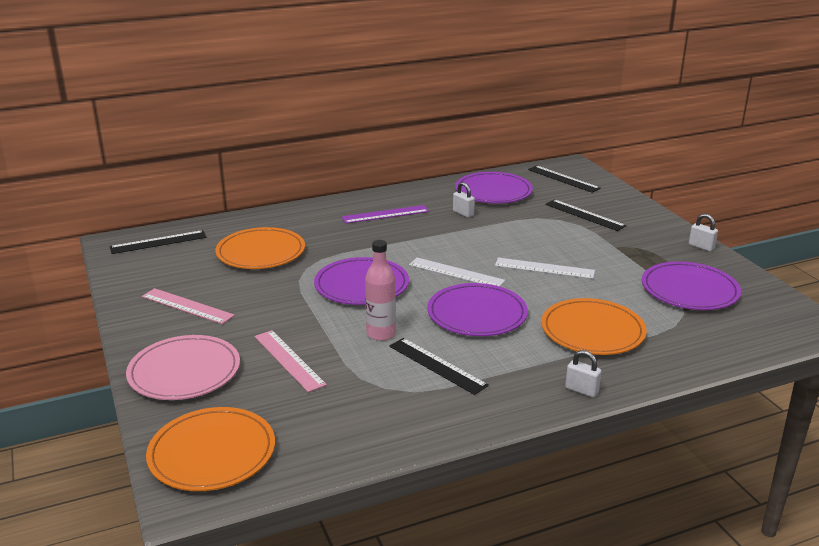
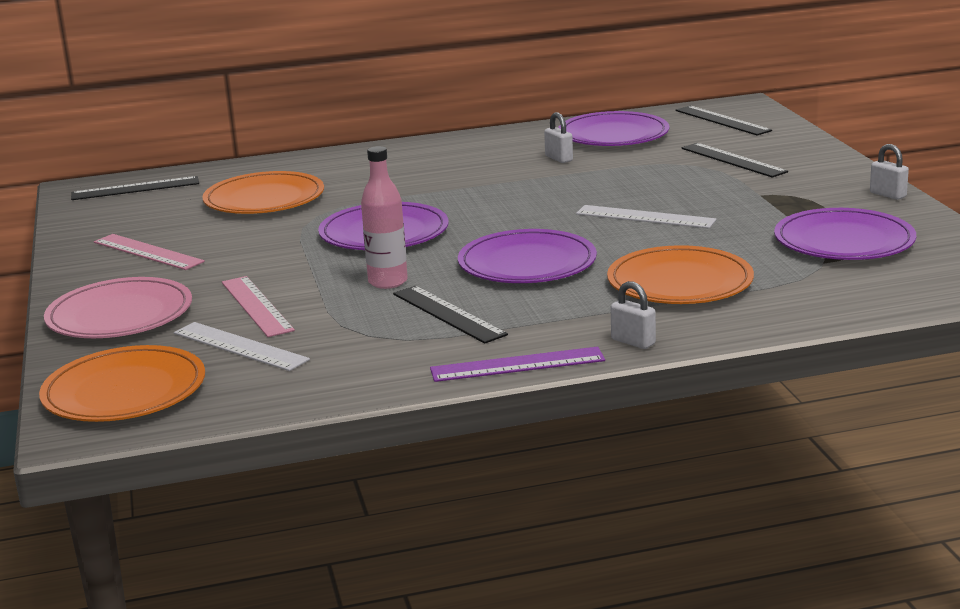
camera: 10 degrees right, 5 degrees down
purple ruler [341,205,429,224] -> purple ruler moved to [430,347,605,382]
white ruler [409,257,505,286] -> white ruler moved to [174,322,310,371]

